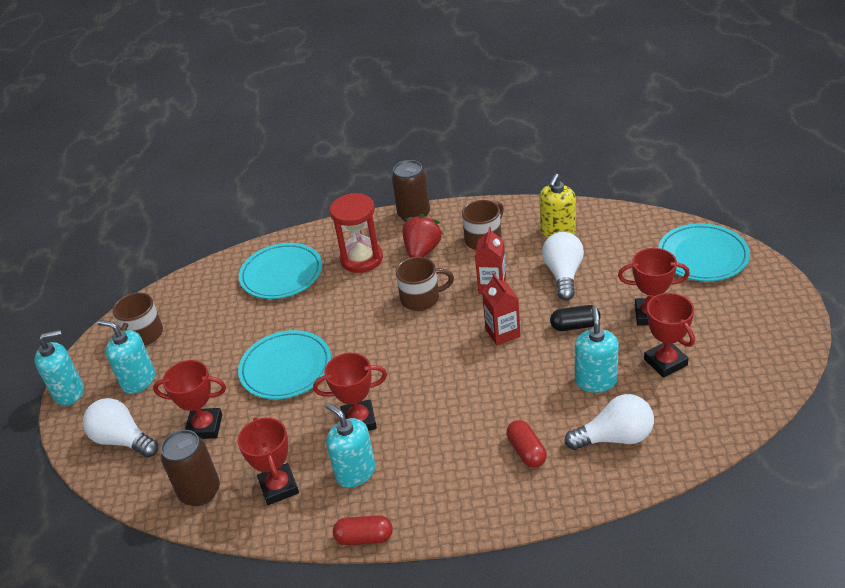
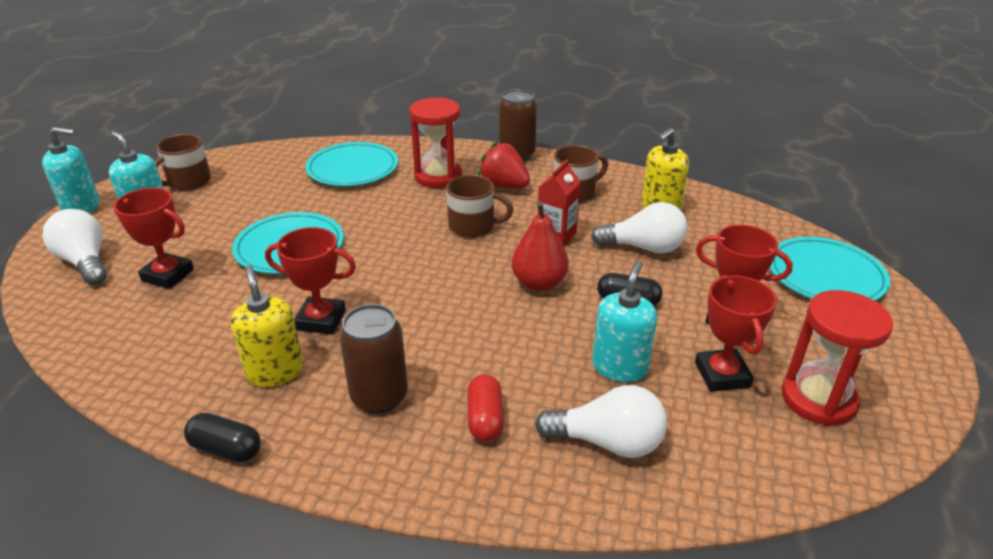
camera: 15 degrees right, 5 degrees down
brown can [161,430,220,506] -> brown can moved to [339,304,408,414]
red trophy [237,417,299,505] -> none
turquoise soap dispenser [325,403,376,488] -> yellow soap dispenser [231,265,303,387]
red capsule [333,515,393,545] -> black capsule [184,413,261,462]
red strawberry [403,214,443,258] -> red strawberry turned 90 degrees counterclockwise [478,141,530,188]
red carton [482,273,520,345] -> red pear [511,201,569,291]
white light bulb [542,232,584,301] -> white light bulb turned 75 degrees clockwise [591,202,688,254]
none -> red hourglass [781,290,893,426]

